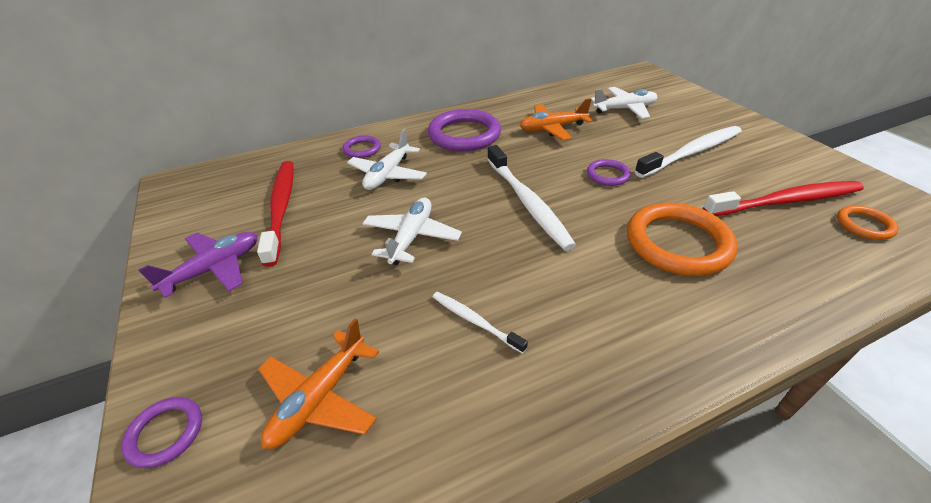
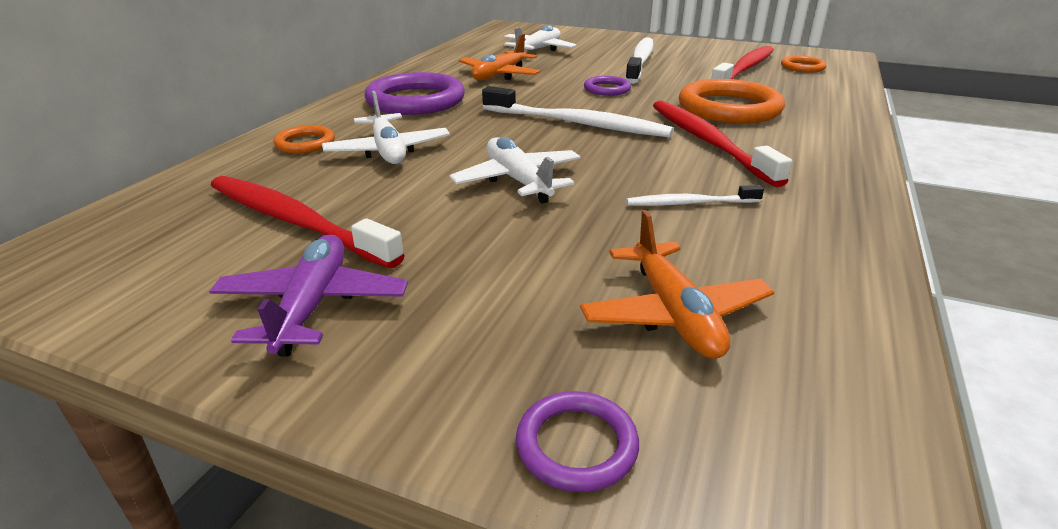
camera: 45 degrees left, 10 degrees down
purple ring [343,135,381,158] -> orange ring [274,125,335,153]
none -> red toothbrush [653,101,792,187]

